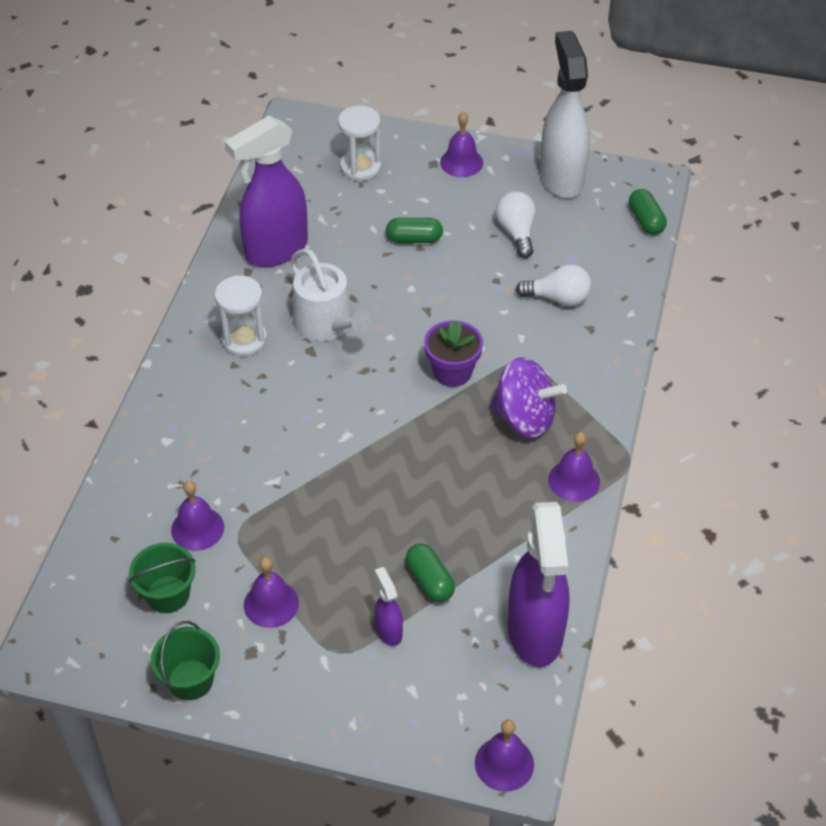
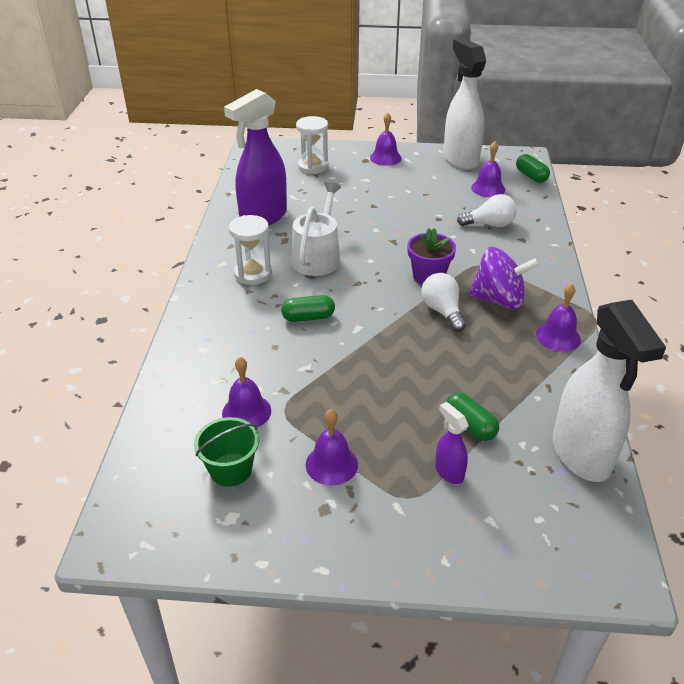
camera: 10 degrees left, 10 degrees down
green bucket [151,621,220,700] -> none
white watering can [290,248,373,341] -> white watering can turned 120 degrees counterclockwise [292,182,341,276]
green capsule [386,218,443,243] -> green capsule moved to [281,295,335,322]
purple bell [475,719,534,792] -> purple bell moved to [471,142,505,197]
white light bulb [496,191,536,258] -> white light bulb moved to [421,273,466,332]
purple spray bottle [508,502,570,667] -> white spray bottle [553,300,666,482]

